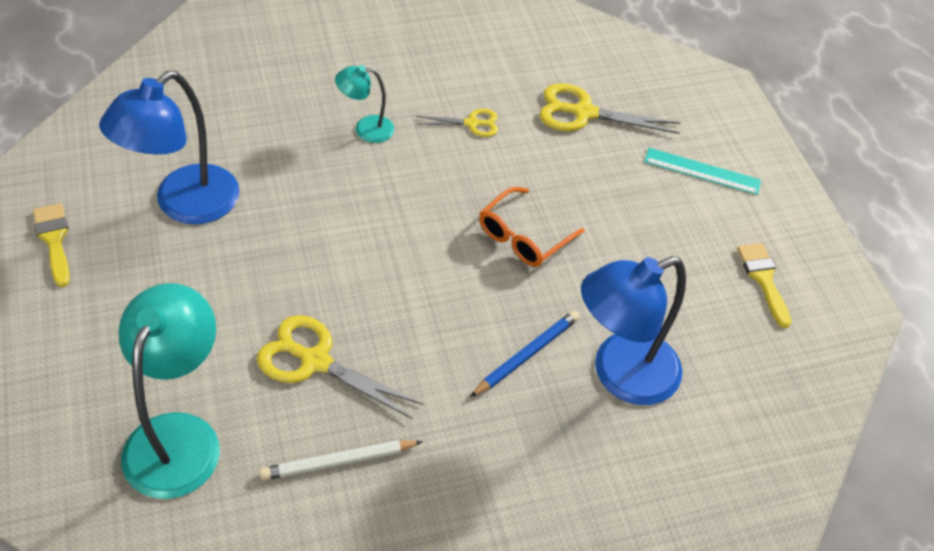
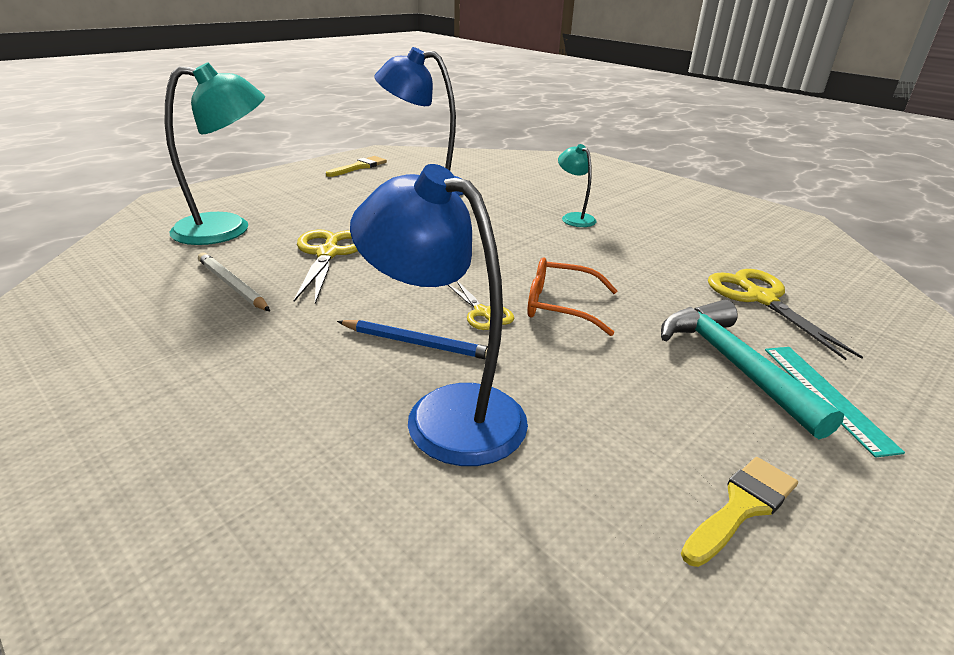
camera: 65 degrees right, 20 degrees down
yellow scissors [416,109,498,137] -> yellow scissors moved to [448,281,514,330]
none -> turquoise hammer [661,300,844,439]

